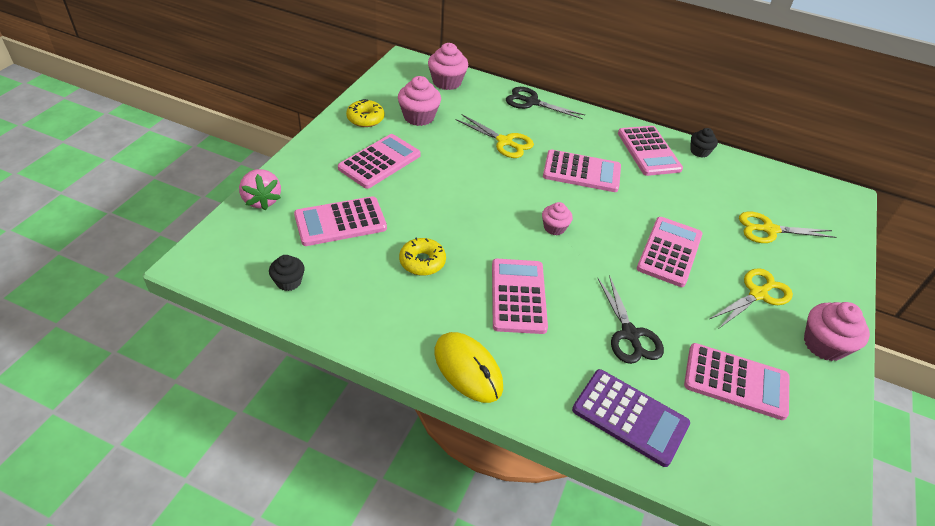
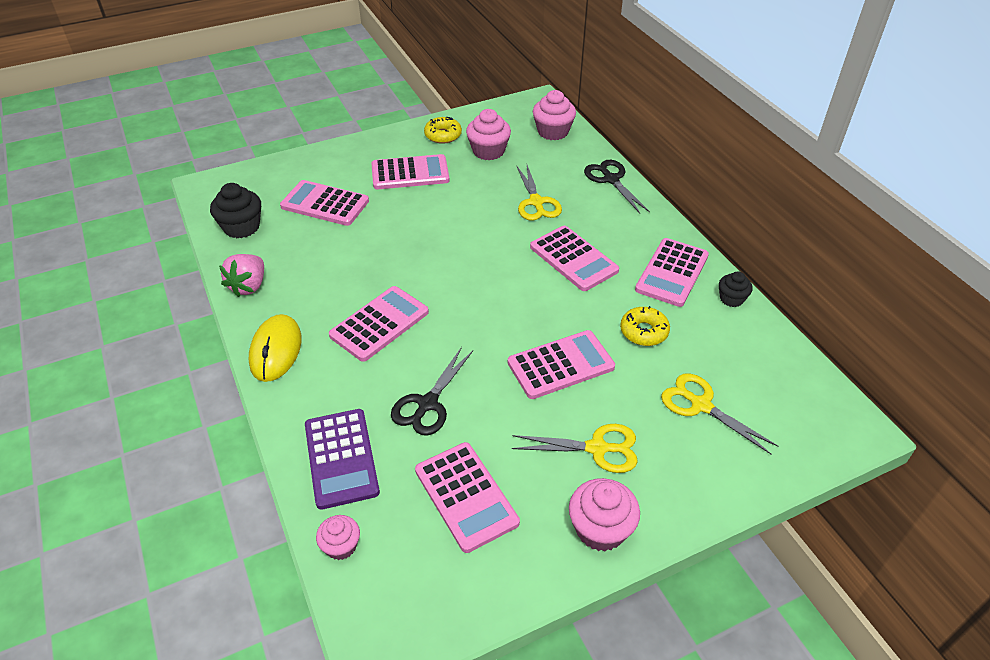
camera: 45 degrees right, 0 degrees up
pink strawberry [239,169,281,210] -> pink strawberry moved to [219,254,264,297]
black cupcake [269,255,305,291] -> black cupcake [210,183,261,238], size x1.64
yellow donut [399,237,446,276] -> yellow donut moved to [620,306,670,346]
pink cupcake [542,202,573,235] -> pink cupcake moved to [316,515,360,560]

